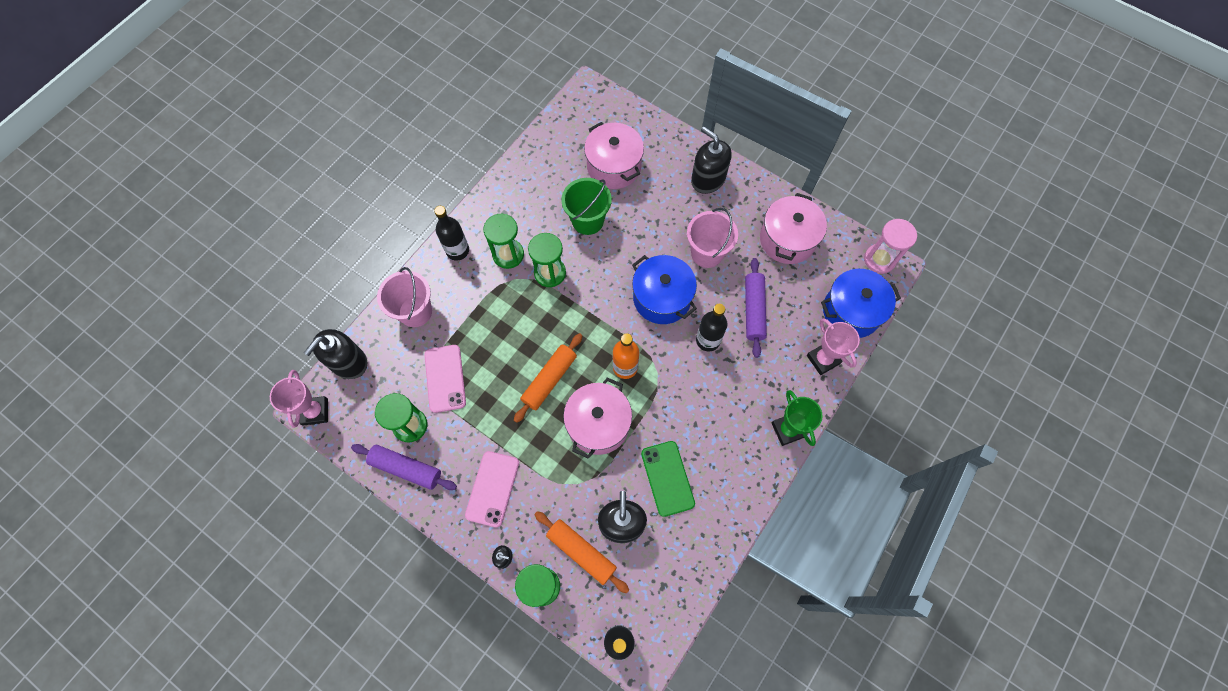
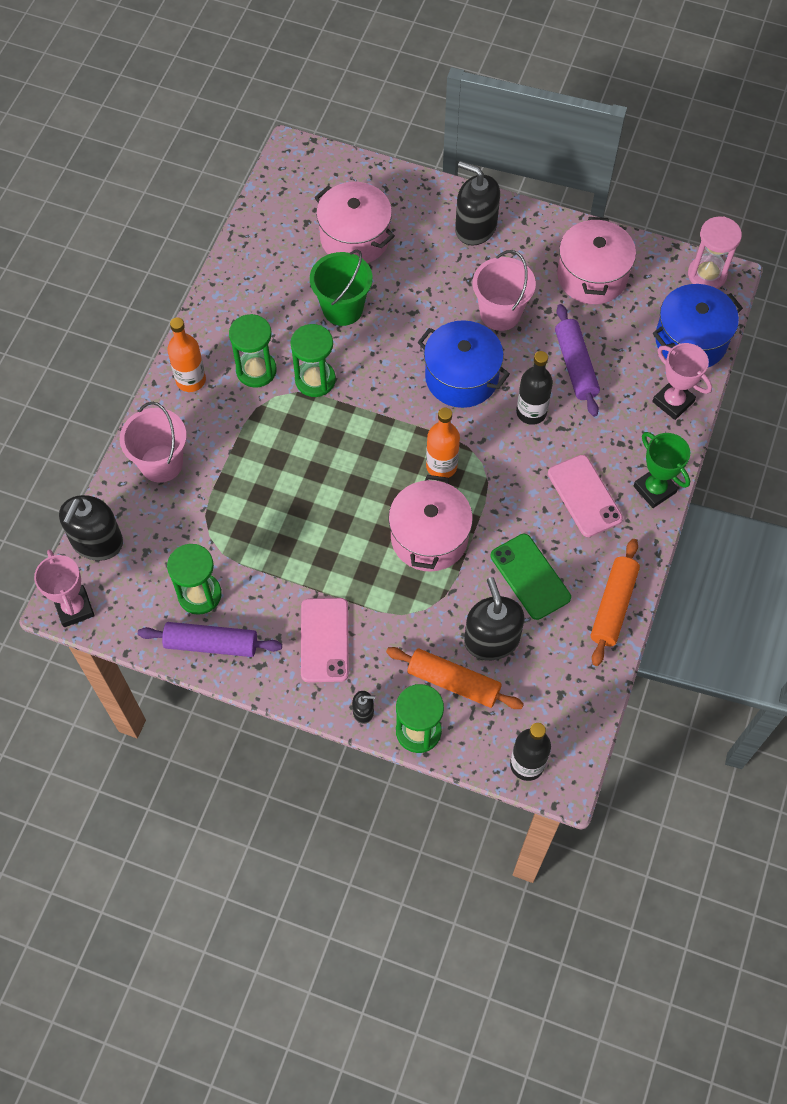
camera: 15 degrees left, 5 degrees down
pink phone [424,345,466,413] -> pink phone moved to [548,455,623,537]
black bottle [434,206,469,261] -> orange bottle [167,317,206,392]
orange rolling pin [514,333,583,423] -> orange rolling pin moved to [591,539,640,666]

